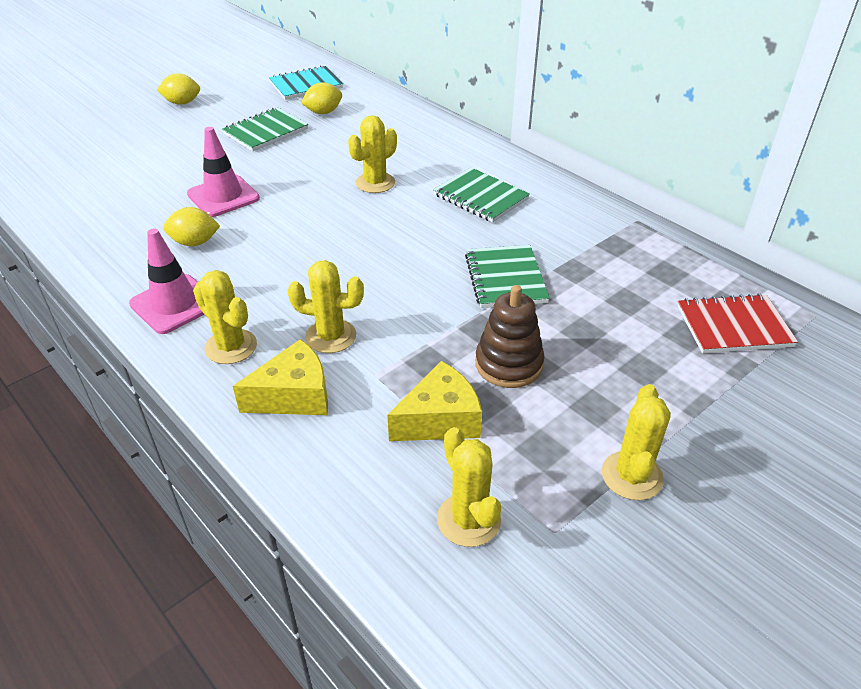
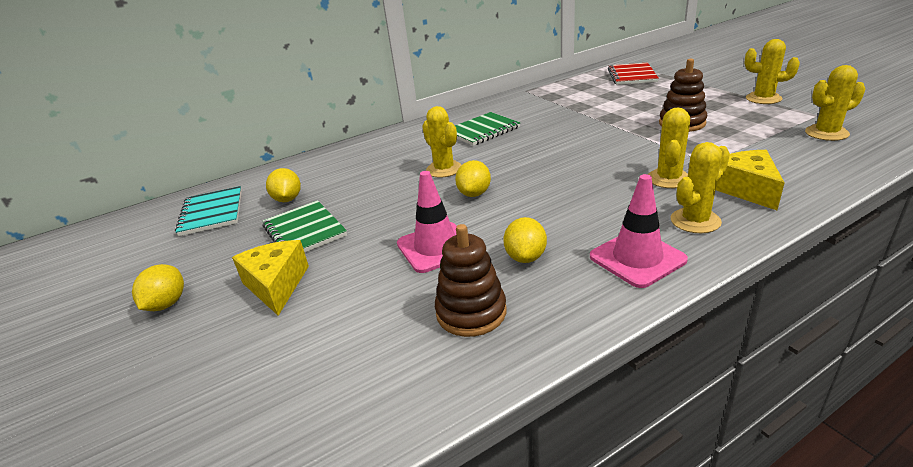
camera: 75 degrees left, 10 degrees down
yellow cheese [387,361,482,441] -> yellow cheese moved to [232,240,309,316]
green notebook [465,245,550,308] -> none
none -> brown stacking toy [435,224,506,337]
none -> yellow lemon [455,160,491,197]

